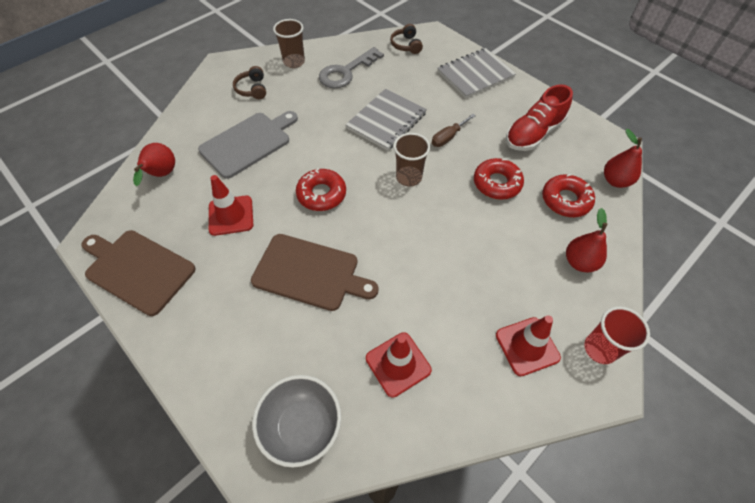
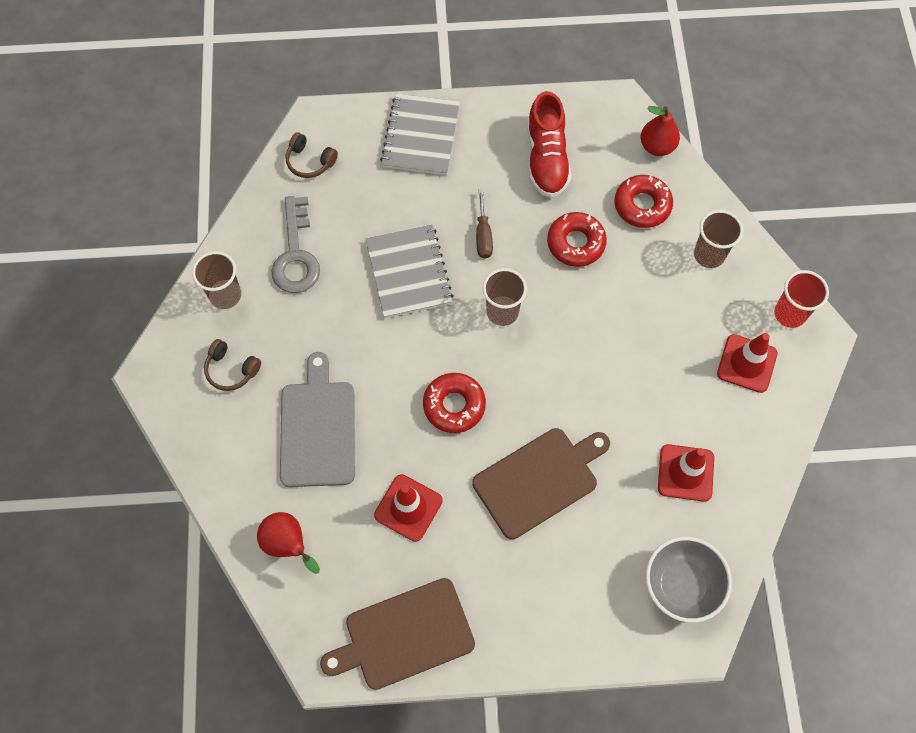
camera: 50 degrees left, 10 degrees up
red pear [566,208,607,272] -> brown cup [694,210,743,268]

